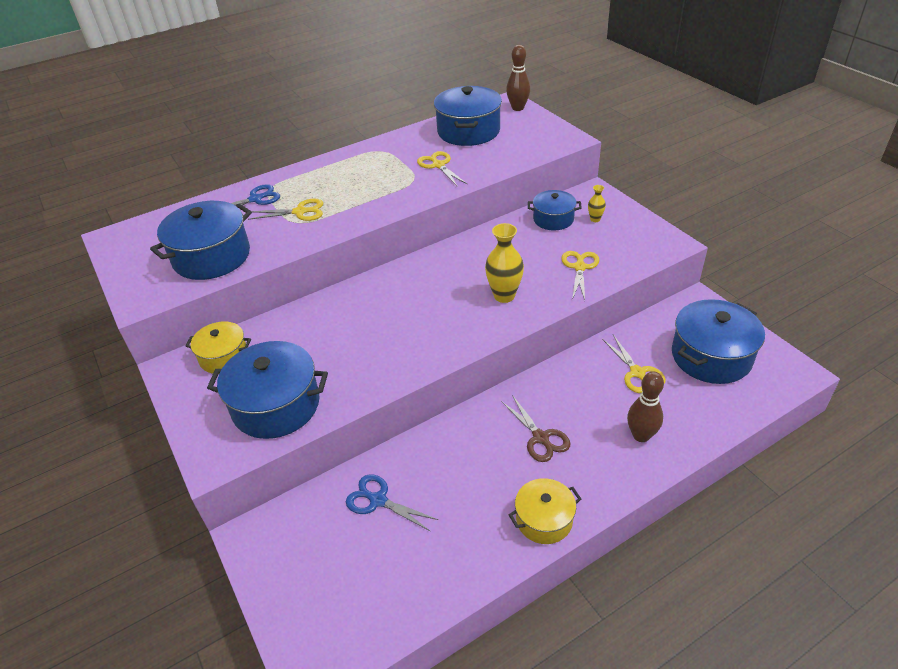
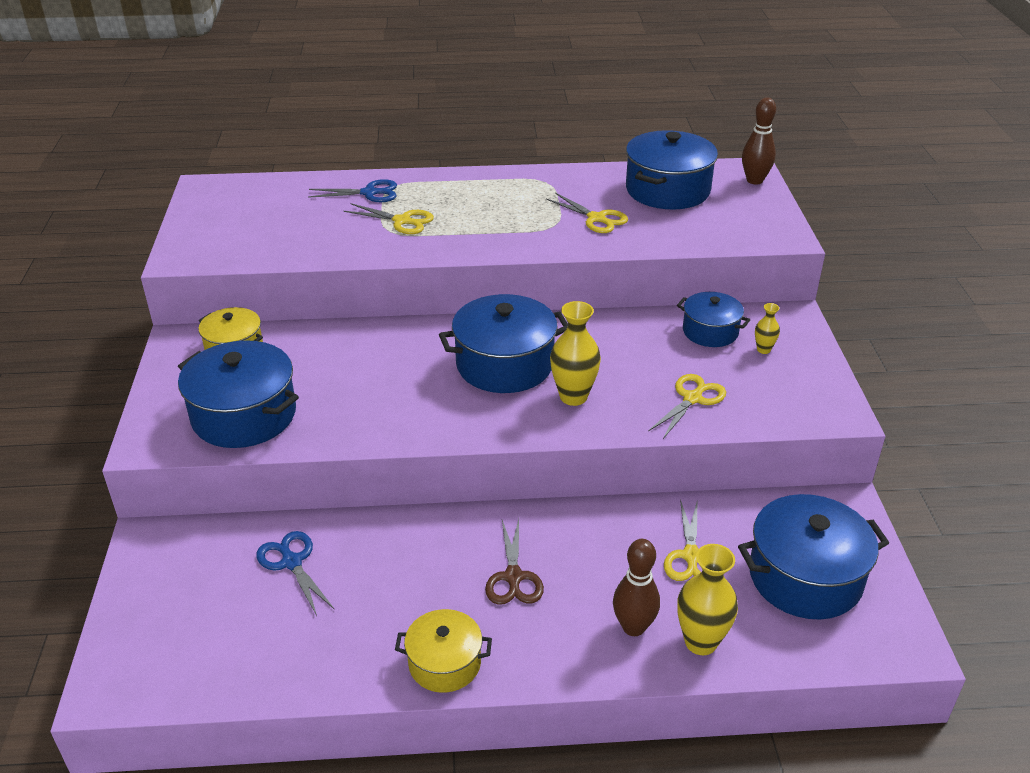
camera: 25 degrees right, 5 degrees down
blue pot [150,201,252,280] -> blue pot moved to [439,294,568,393]
yellow scissors [417,151,468,187] -> yellow scissors turned 135 degrees clockwise [546,193,628,233]
none -> yellow vase [677,544,738,655]

